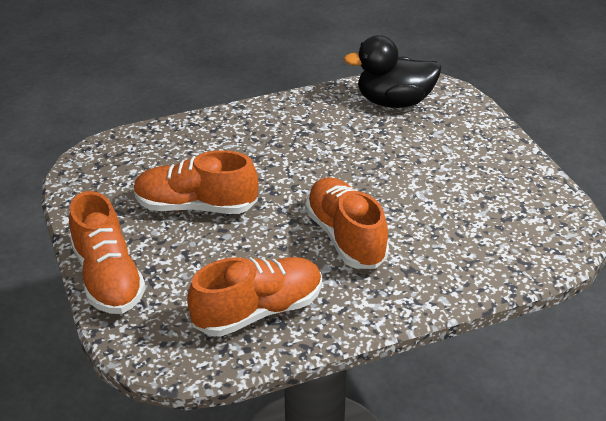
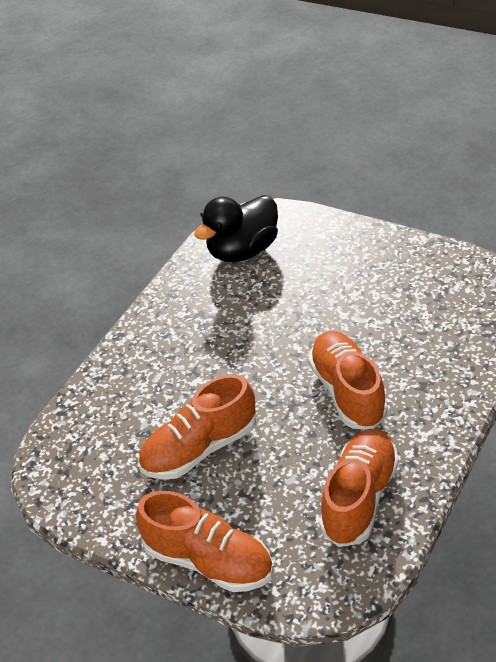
camera: 35 degrees left, 5 degrees up
orange shoe [305,177,389,269] -> orange shoe turned 45 degrees clockwise [308,331,388,429]

